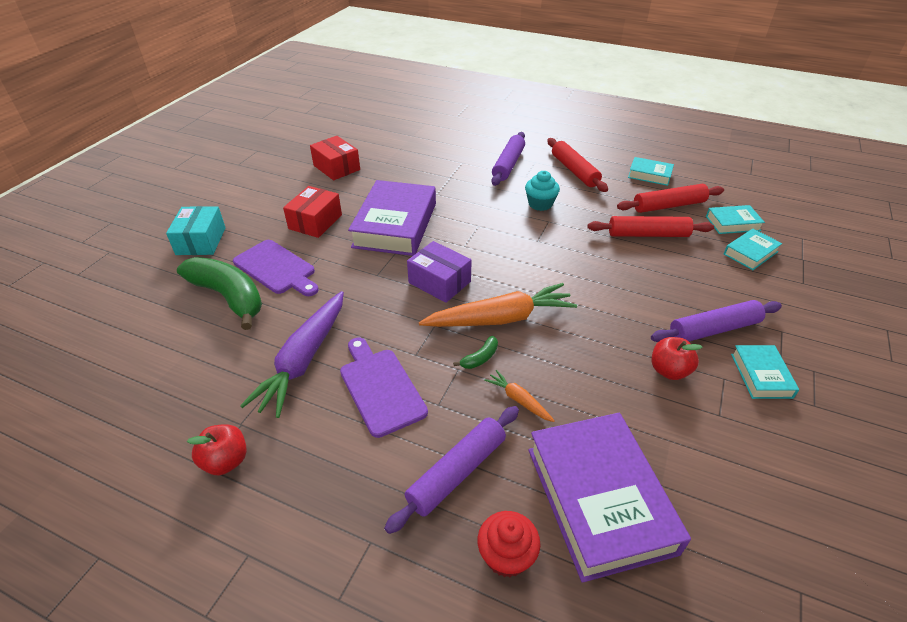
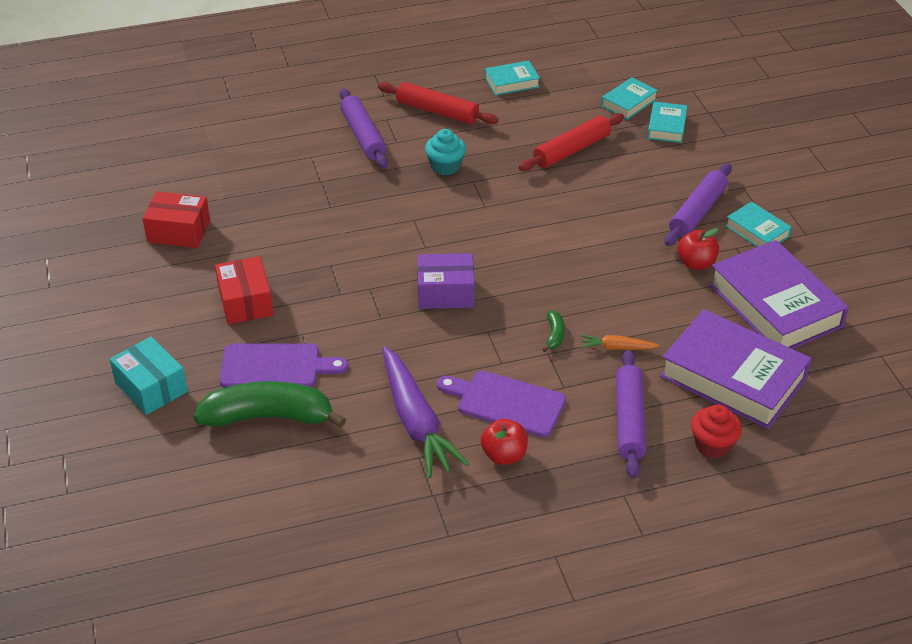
camera: 40 degrees left, 0 degrees up
red apple [187,424,247,475] -> red apple moved to [481,419,528,465]
purple book [348,180,436,256] -> purple book moved to [709,240,849,349]
orange carrot [419,283,577,327] -> none
red rolling pin [617,184,724,213] -> none

